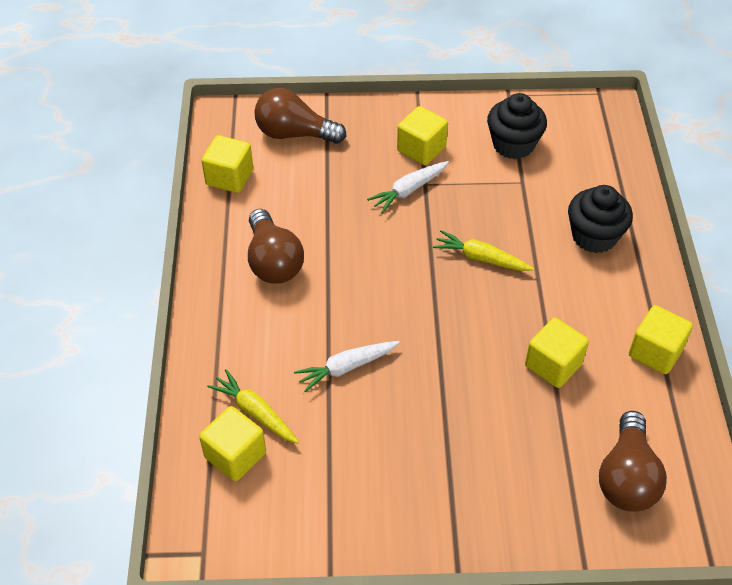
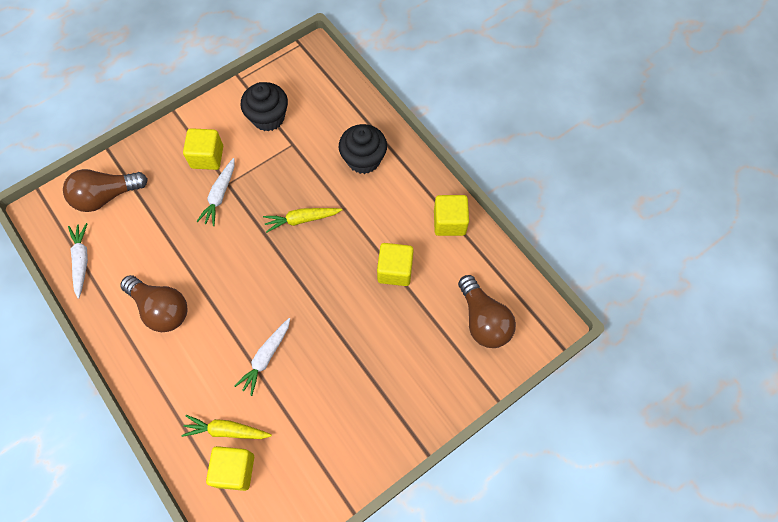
camera: 35 degrees left, 15 degrees up
yellow cube [202,135,253,193] -> white carrot [68,223,88,299]

